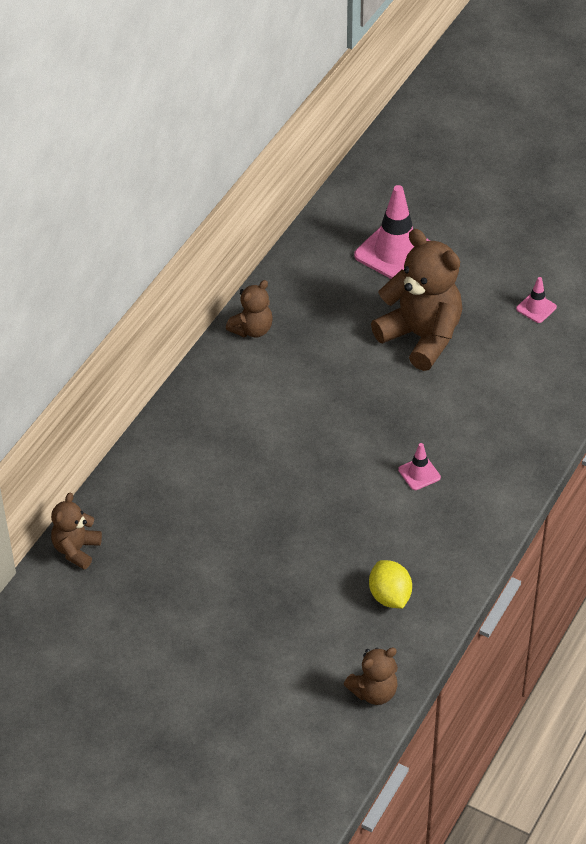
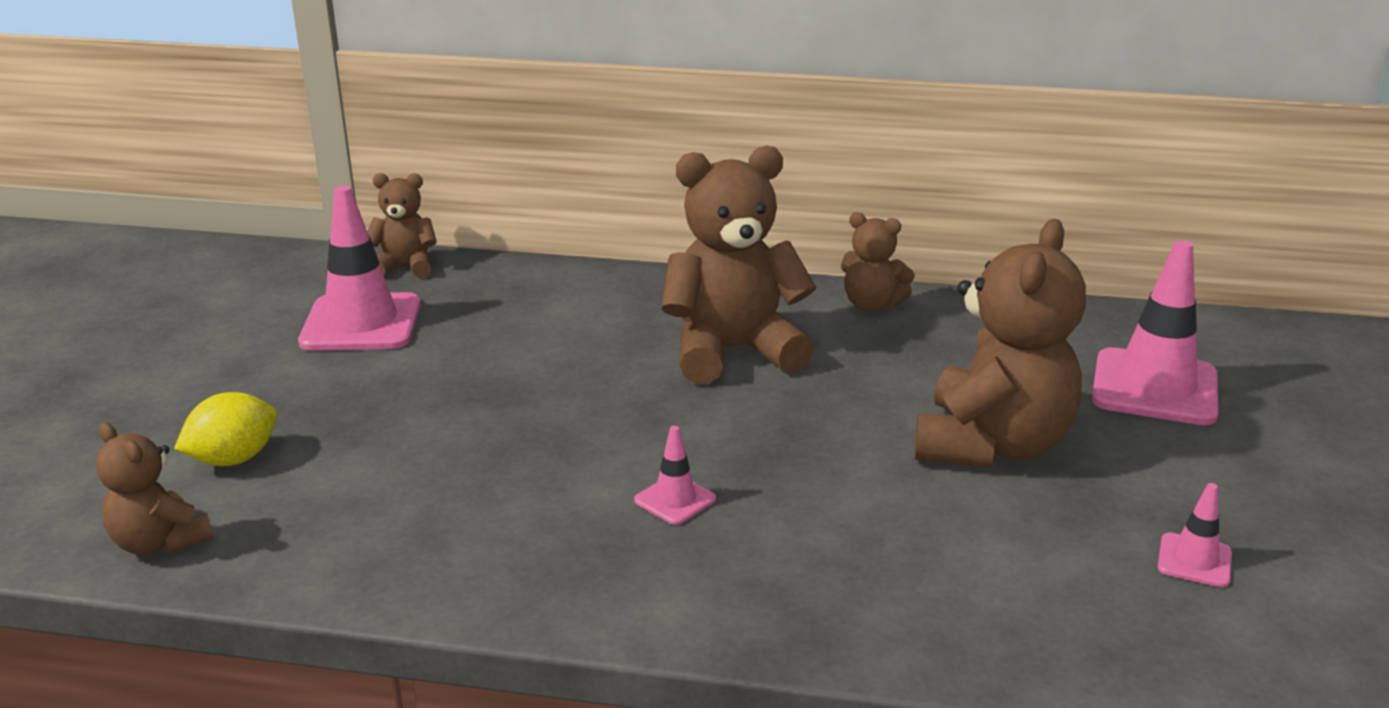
camera: 70 degrees right, 20 degrees down
yellow lemon [369,560,412,608] -> yellow lemon moved to [174,392,277,466]
none -> pink traffic cone [298,186,421,351]
none -> brown teddy bear [661,145,817,384]

